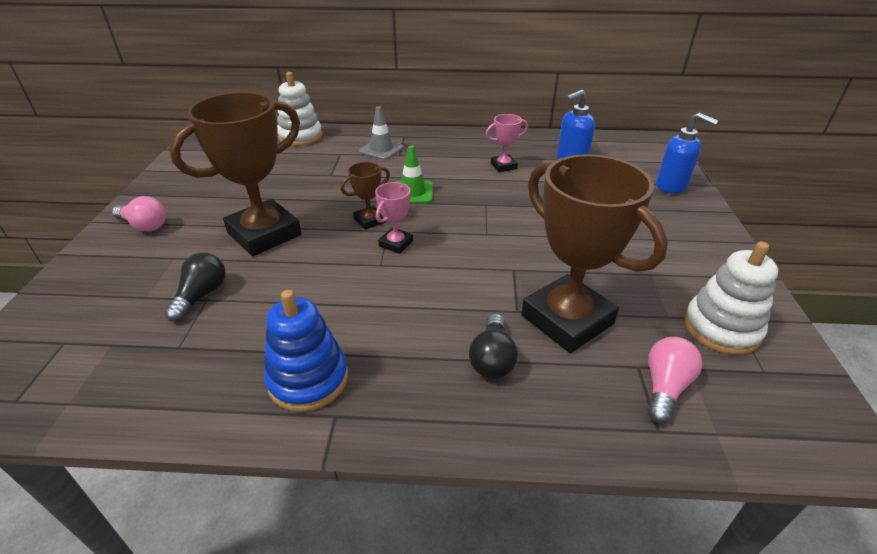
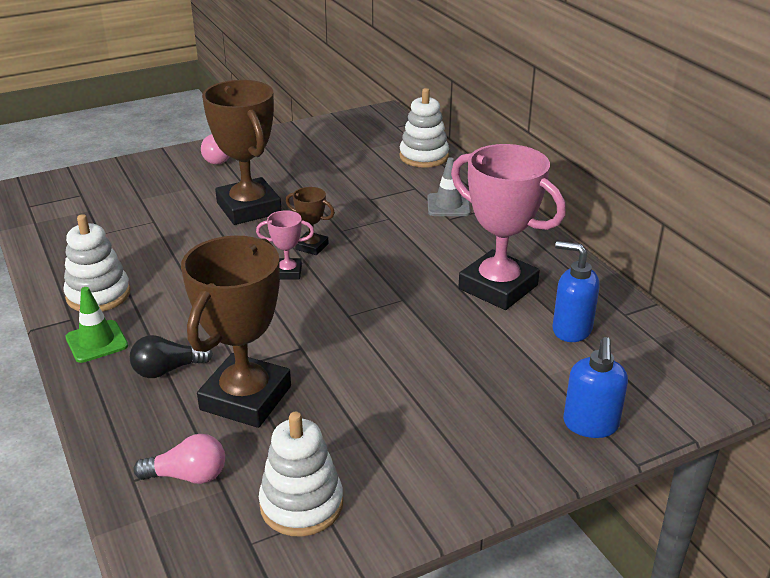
camera: 60 degrees right, 5 degrees down
black light bulb [165,252,226,322] -> none
brown trophy [170,92,301,256] -> brown trophy turned 45 degrees clockwise [202,80,282,225]
blue stacking toy [264,290,348,412] -> white stacking toy [63,214,131,312]
green traffic cone [396,145,433,204] -> green traffic cone moved to [65,287,128,363]
pink trophy [486,114,528,172] -> pink trophy [451,144,566,310], size x2.20

